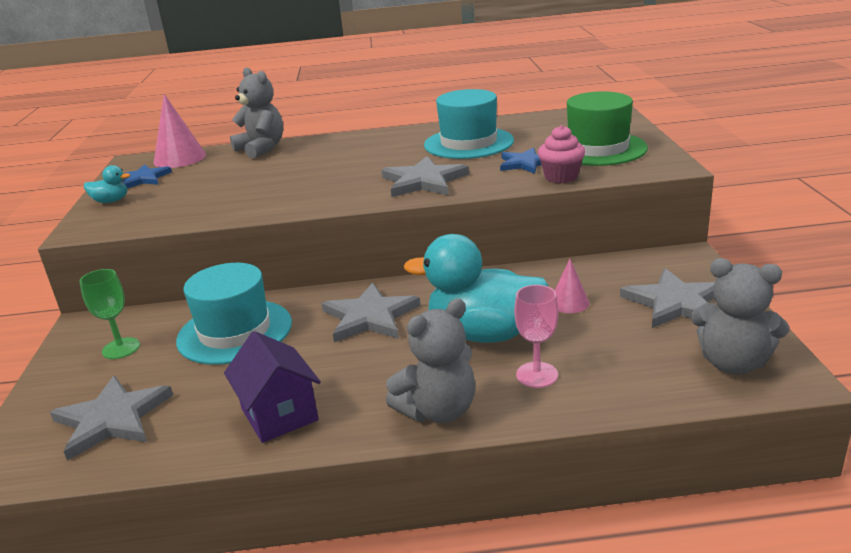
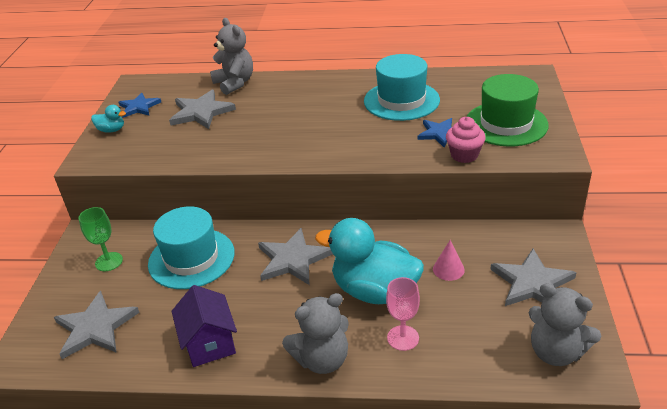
camera: 10 degrees right, 10 degrees up
pink cone [154,94,206,168] -> none
grey star [382,156,469,197] -> grey star moved to [169,90,236,129]

